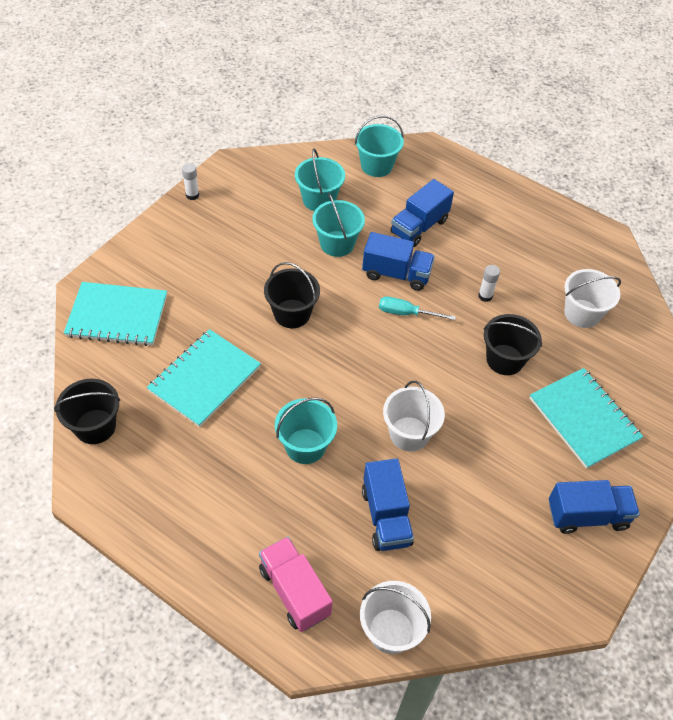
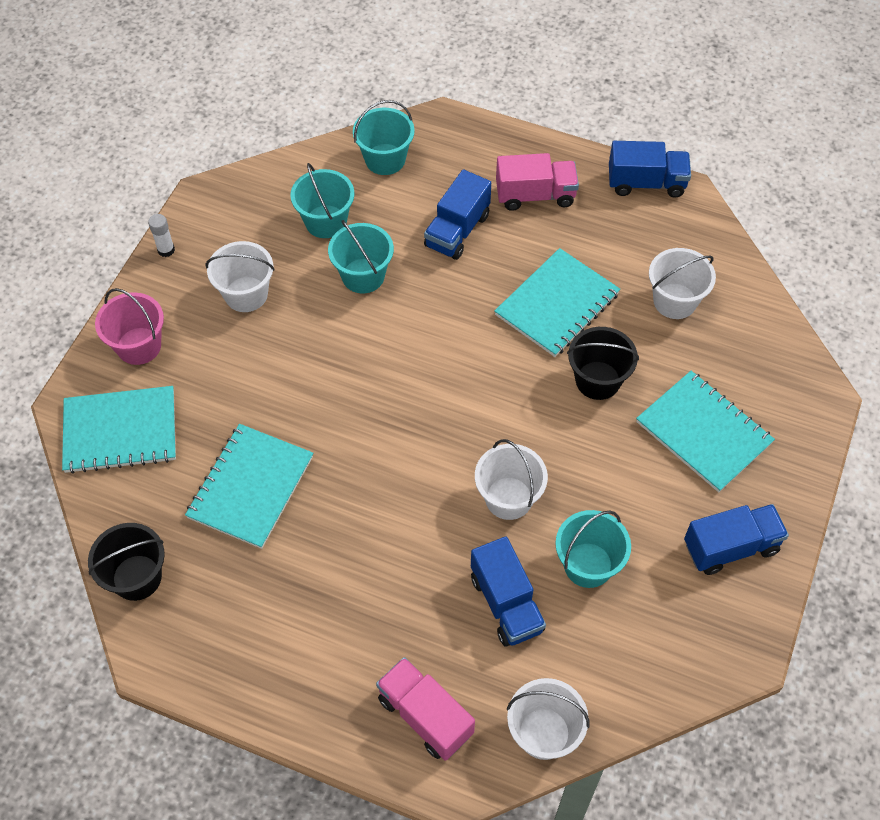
camera: 10 degrees left, 5 degrees up
black bucket [264,262,320,328] -> none
turquoise bucket [275,398,337,464] -> turquoise bucket moved to [555,510,631,588]
blue truck [362,232,435,291] -> blue truck moved to [609,141,691,198]
turquoise screwdriver [379,297,456,320] -> none
white glue stick [478,265,500,302] -> turquoise notebook [495,248,620,357]
none -> pink bucket [95,288,164,365]
none -> white bucket [206,241,275,312]
none -> pink truck [496,153,579,211]

